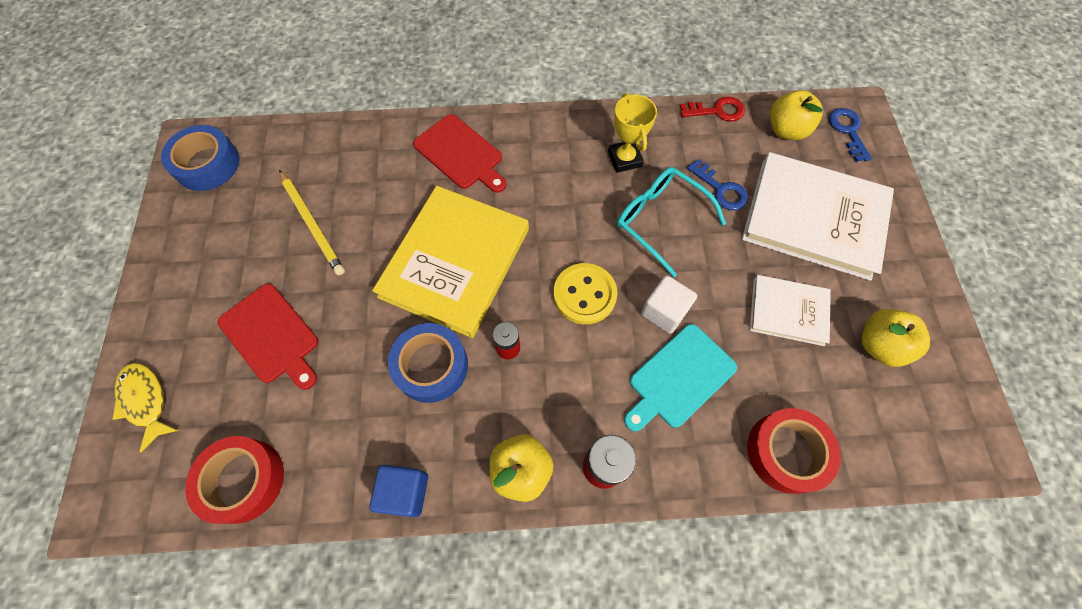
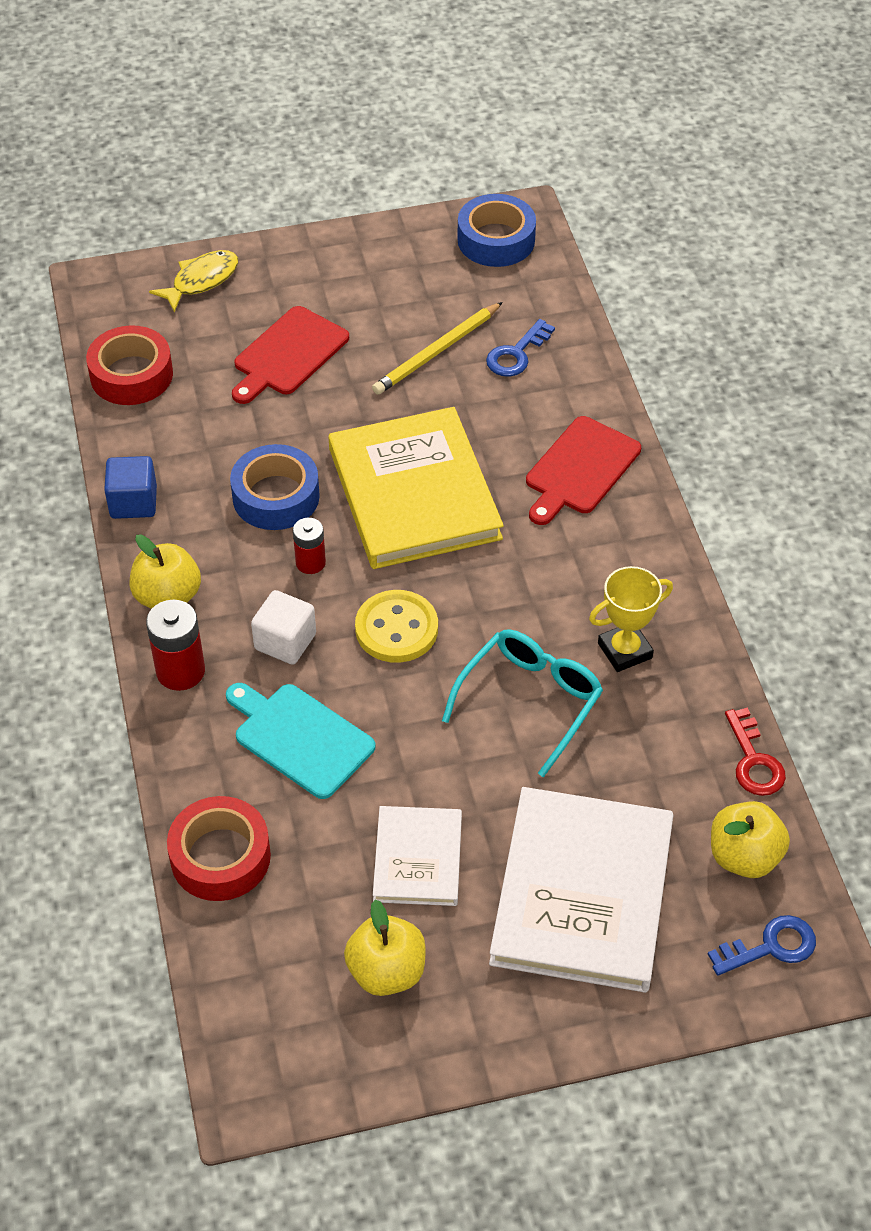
camera: 80 degrees right, 15 degrees down
yellow book [372,186,529,338] -> yellow book turned 60 degrees clockwise [329,407,504,569]
white cube [641,275,697,334] -> white cube moved to [251,590,316,665]
blue key [687,159,748,210] -> blue key moved to [486,319,555,377]

